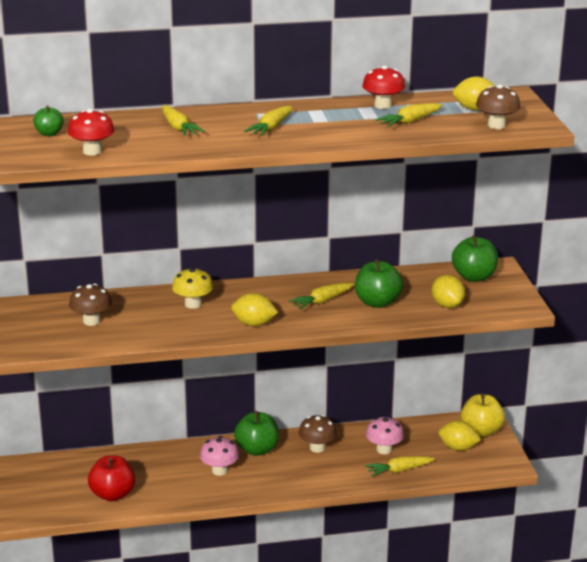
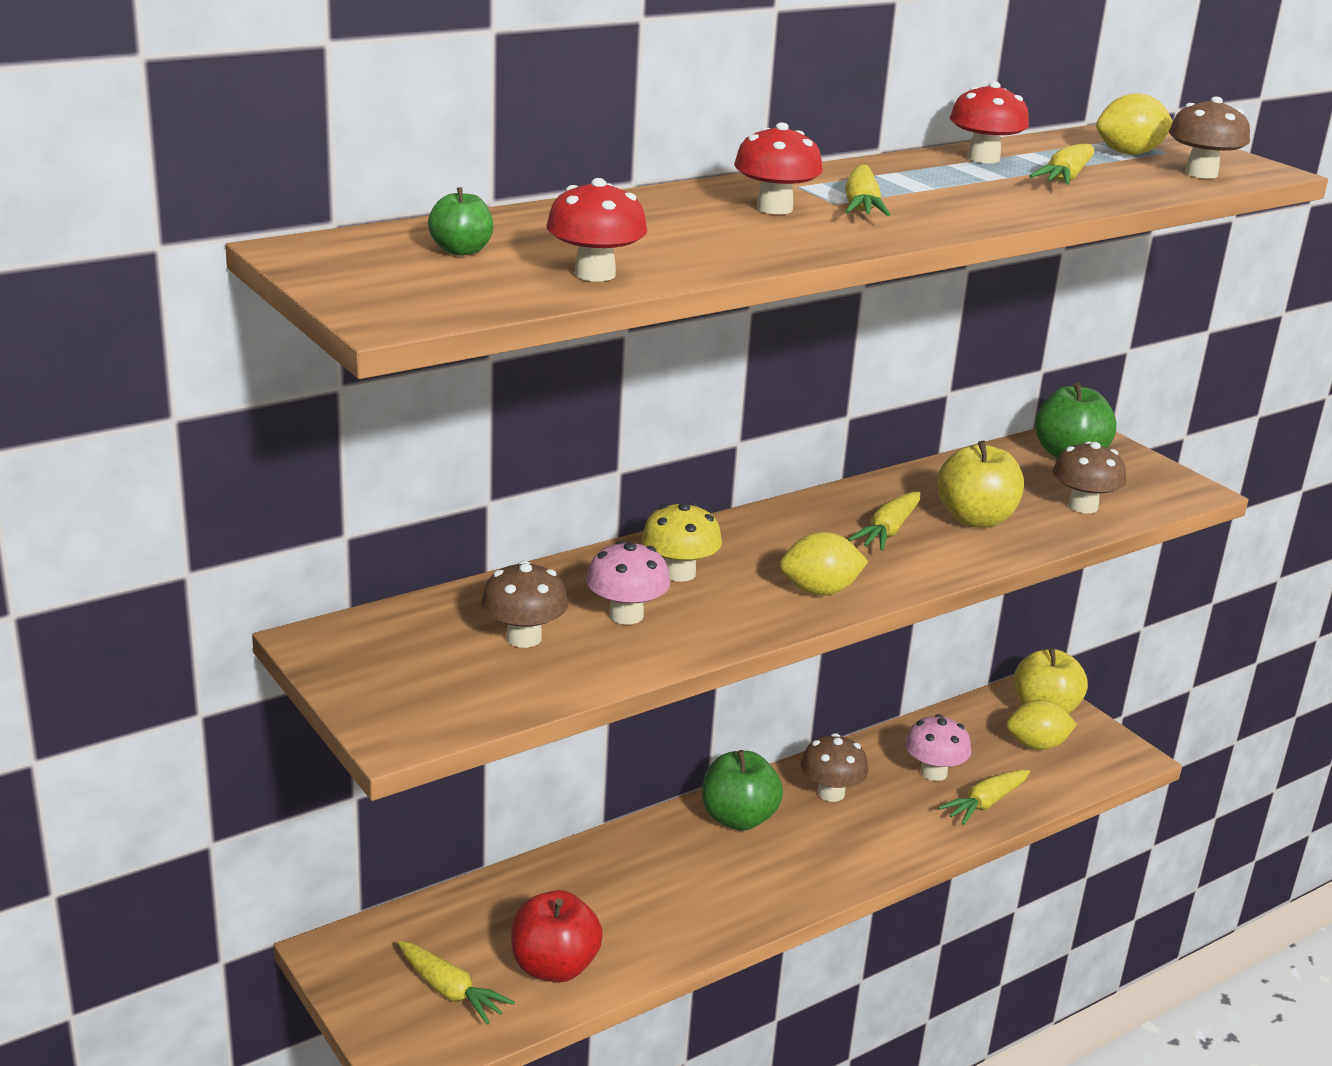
camera: 25 degrees left, 0 degrees up
yellow carrot [162,105,205,136] -> yellow carrot moved to [398,941,515,1025]
pink mushroom [200,436,239,476] -> pink mushroom moved to [586,540,670,625]
green apple [355,259,403,308] -> yellow apple [937,441,1024,528]
yellow lemon [432,275,465,308] -> brown mushroom [1053,441,1126,513]
none -> red mushroom [734,123,823,214]

